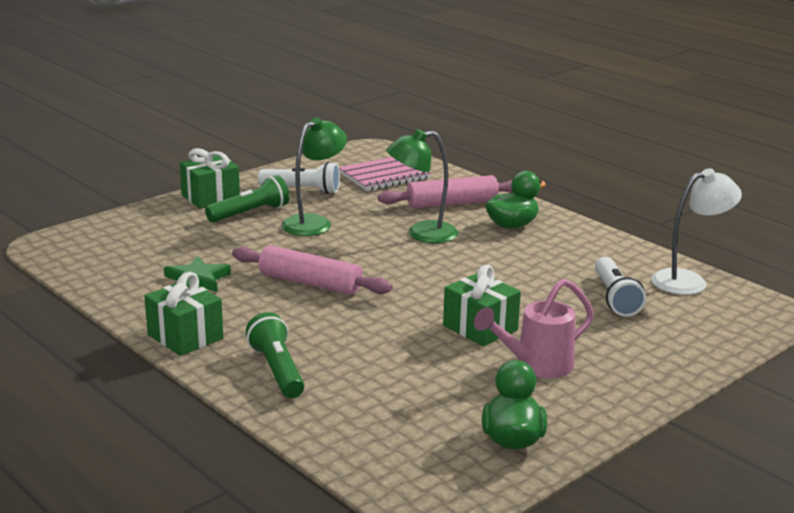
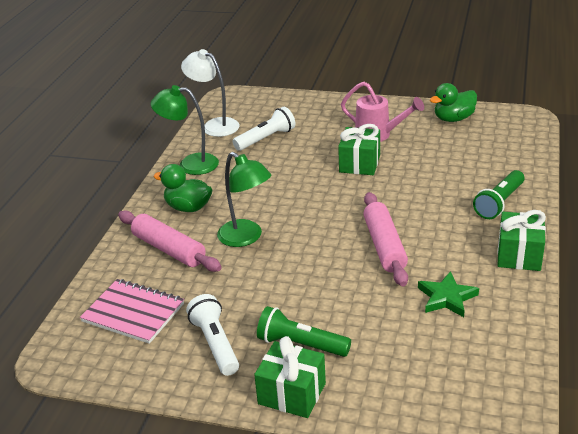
camera: 120 degrees left, 10 degrees up
green lamp [281,117,347,236] -> green lamp moved to [151,85,219,175]

